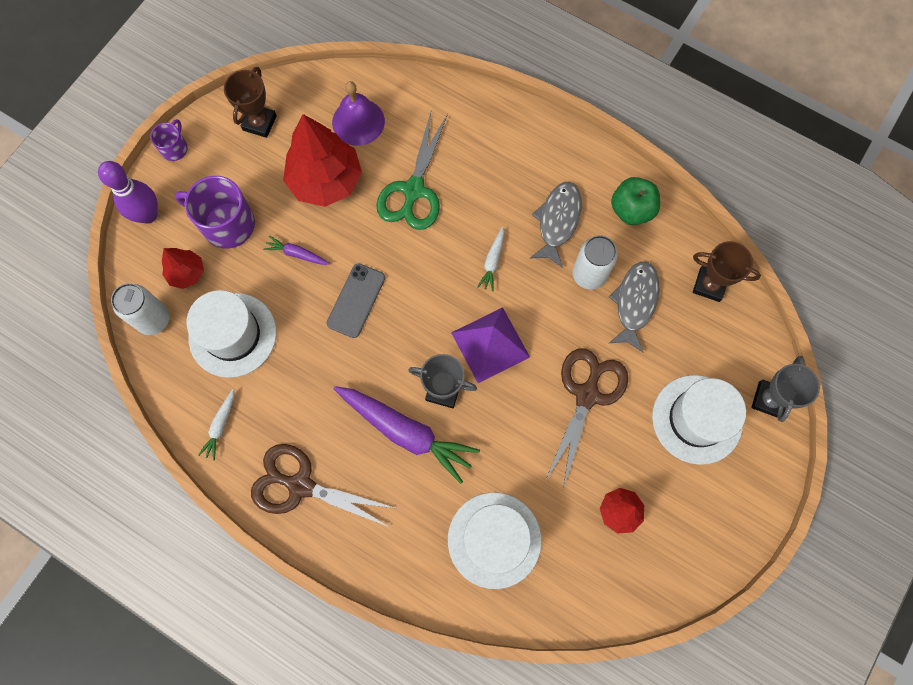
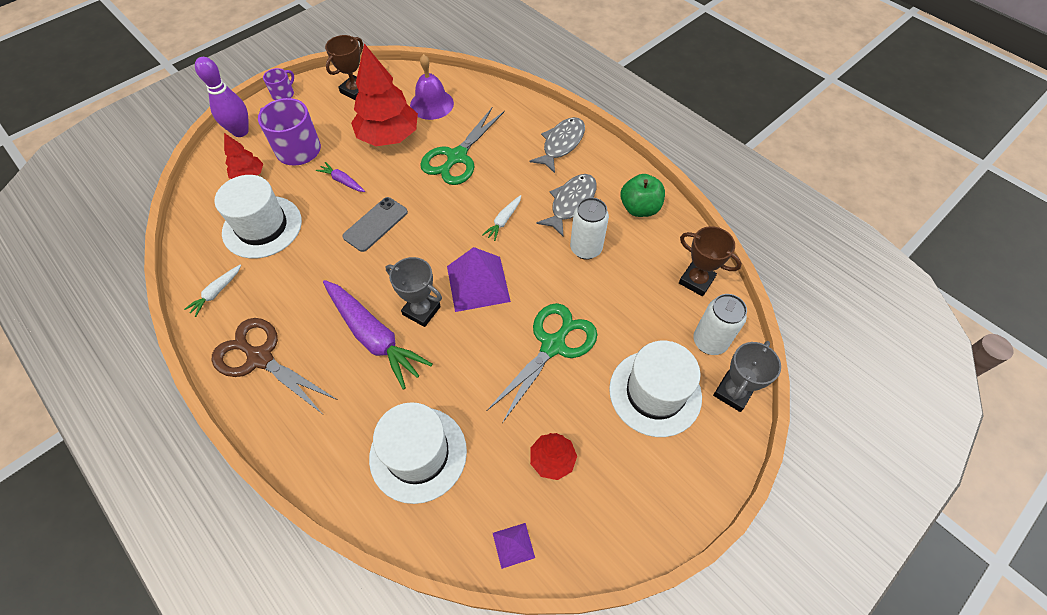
camera: 15 degrees right, 15 degrees down
white can [111,283,170,335] -> white can moved to [693,294,747,355]
brown scissors [545,348,628,489] -> green scissors [486,303,597,423]
grey fish [609,262,659,352] -> grey fish moved to [530,117,585,173]
none -> purple pyramid [493,523,535,569]

